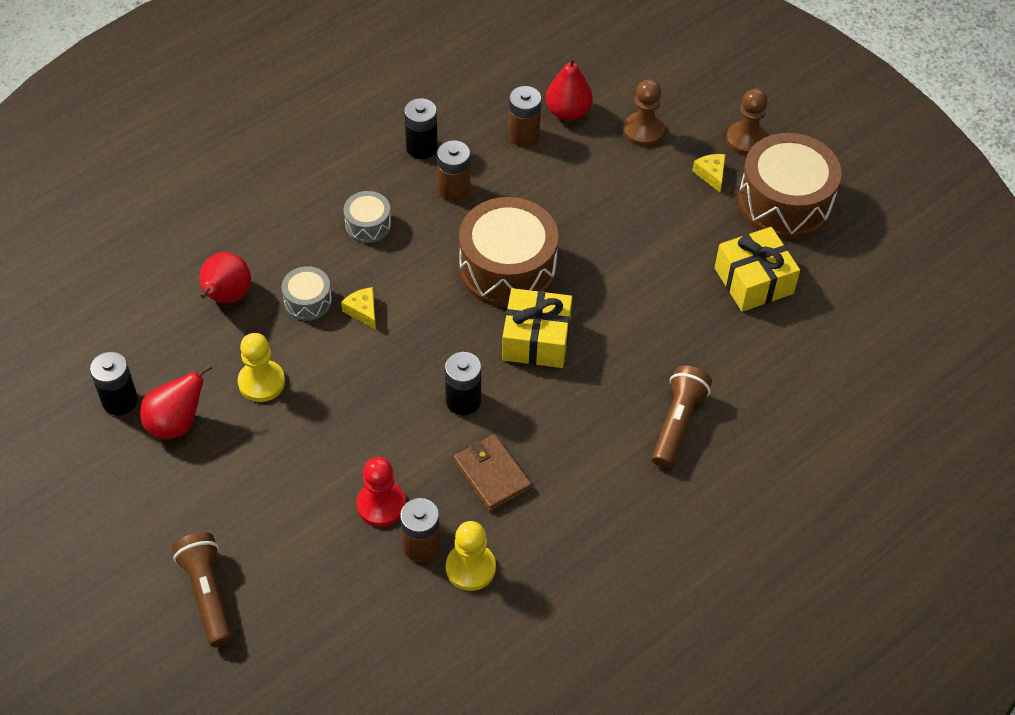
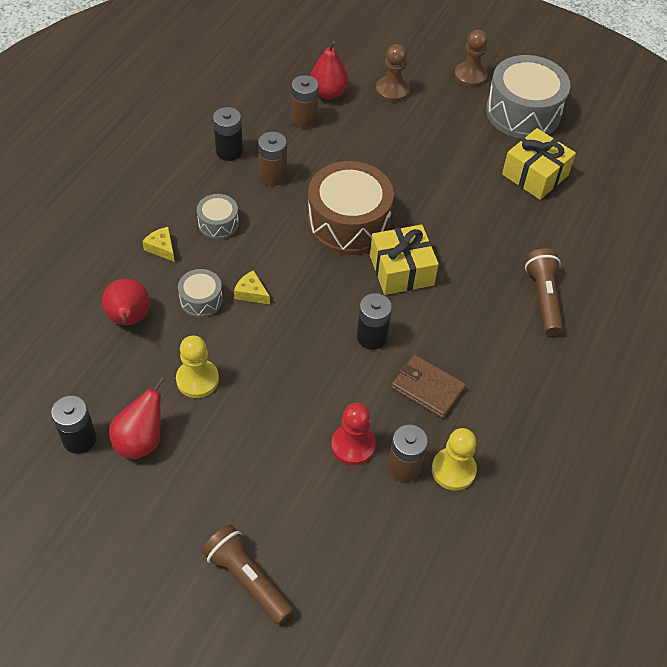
camera: 25 degrees left, 0 degrees up
yellow cheese [692,154,726,192] -> yellow cheese moved to [142,227,175,262]
brown drum [738,133,841,239] -> grey drum [486,55,570,139]

